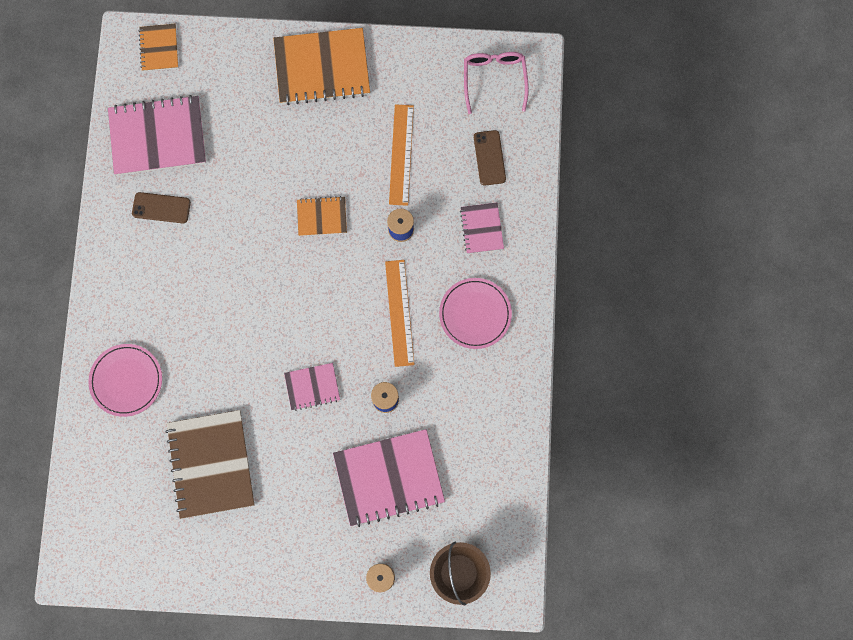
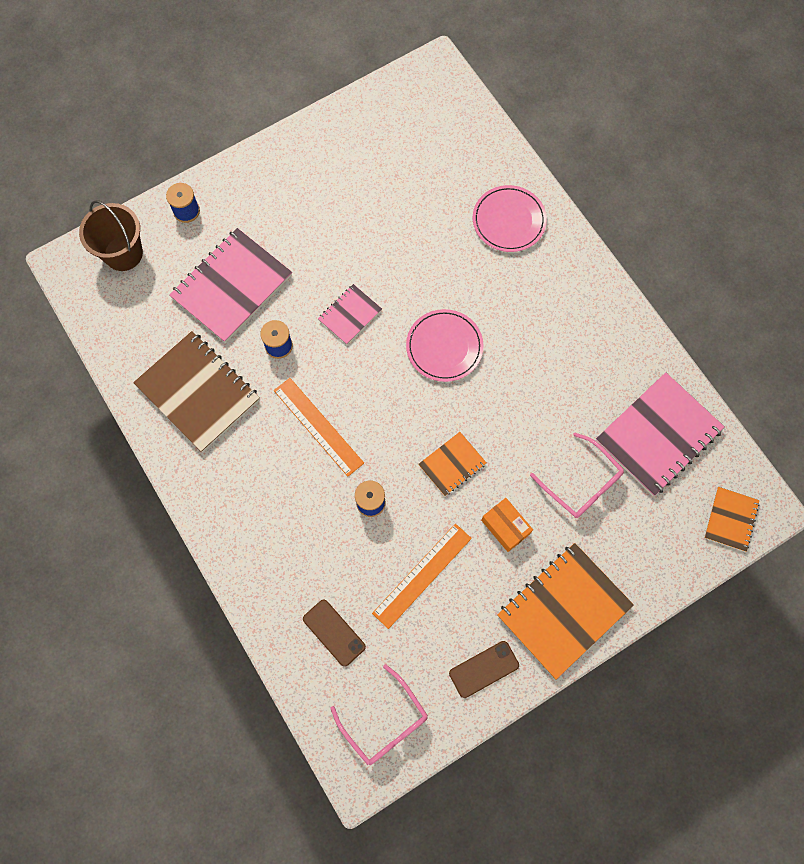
camera: 145 degrees right, 5 degrees down
brown phone [132,192,191,223] -> brown phone moved to [449,641,519,698]
orange notebook [139,24,178,71] -> orange notebook turned 60 degrees clockwise [704,487,760,552]
brown notebook [166,410,255,519] -> brown notebook moved to [133,331,260,452]
orange ruler [389,104,414,206] -> orange ruler turned 75 degrees clockwise [372,524,472,629]
pink plate [439,278,512,349] -> pink plate moved to [406,309,484,382]
pink notebook [460,203,504,254] -> none
none -> orange box [481,498,533,552]
none -> pink glasses [530,432,624,518]

